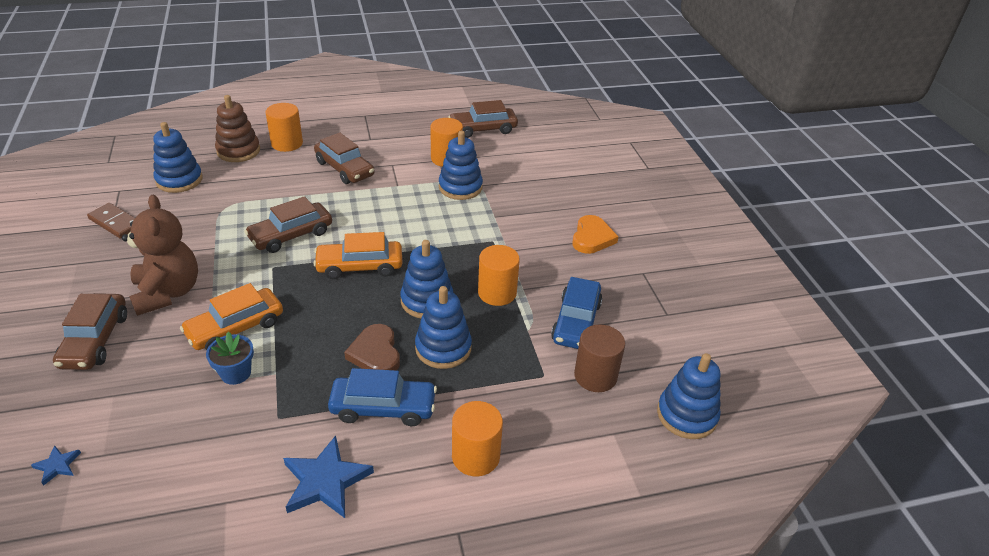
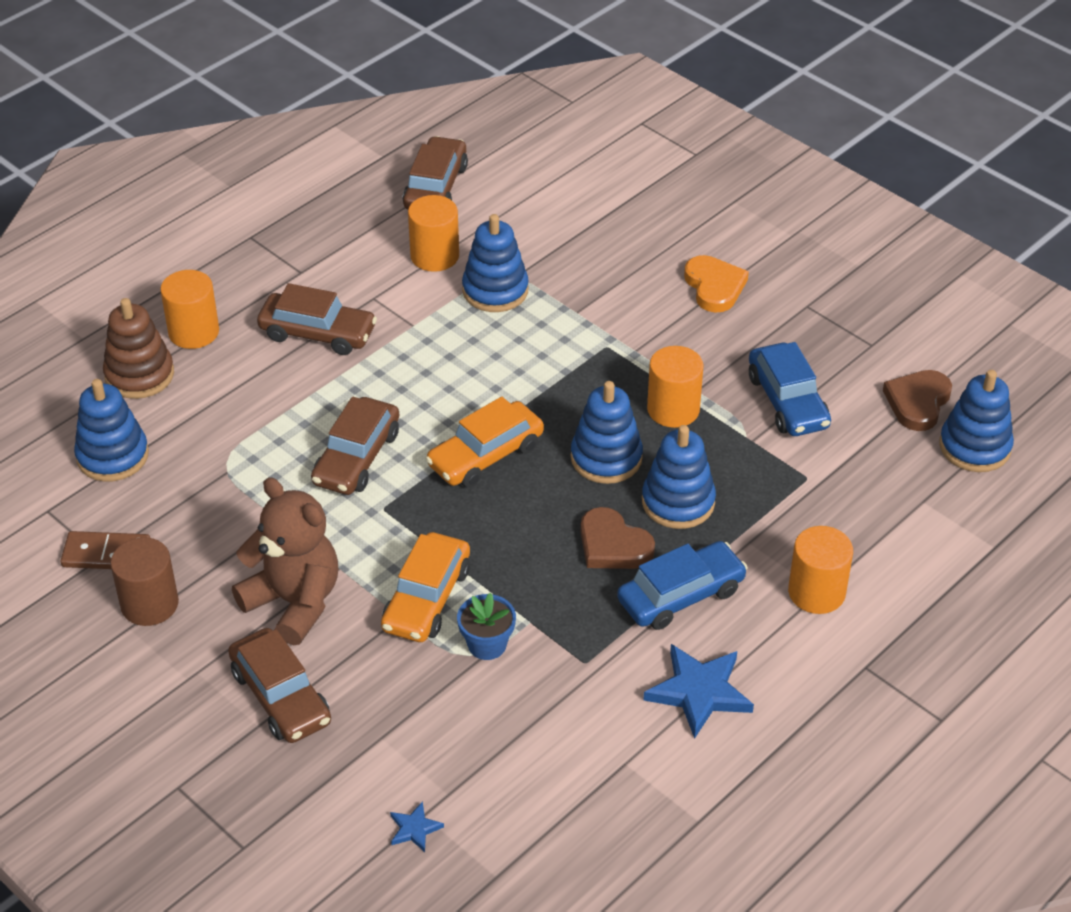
camera: 30 degrees left, 5 degrees up
brown car [448,100,518,138] -> brown car turned 150 degrees clockwise [403,136,468,209]
brown cylinder [574,324,625,392] -> brown cylinder moved to [110,537,179,626]
none -> brown heart [883,370,952,431]

